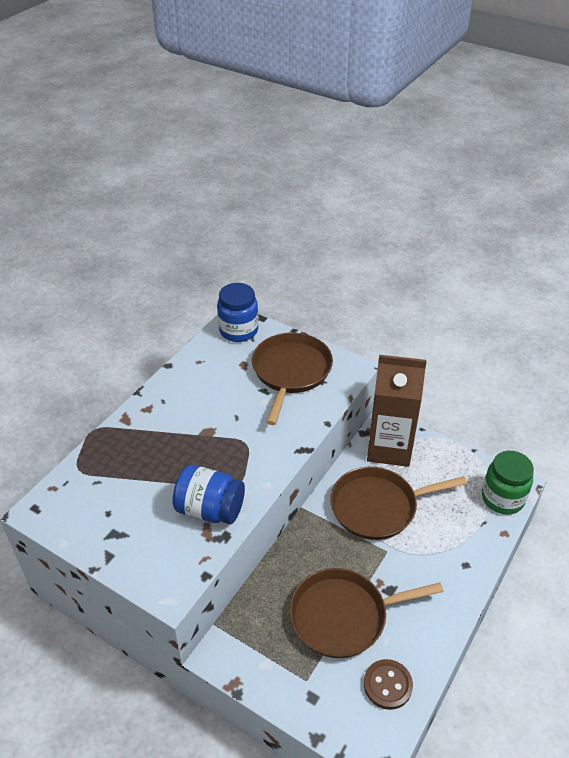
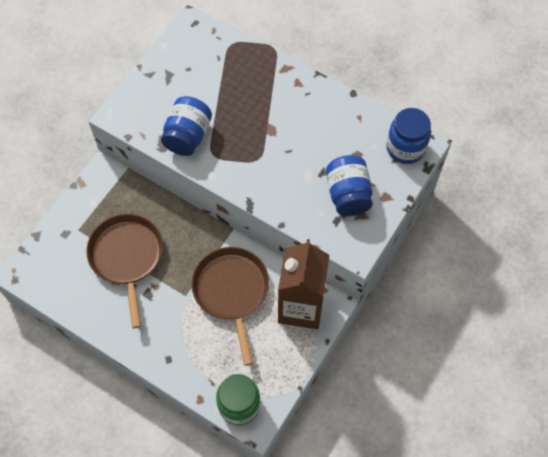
camera: 90 degrees right, 20 degrees up
brown pan [252,332,333,425] -> blue jar [326,155,373,216]
brown button [364,659,413,710] -> none

